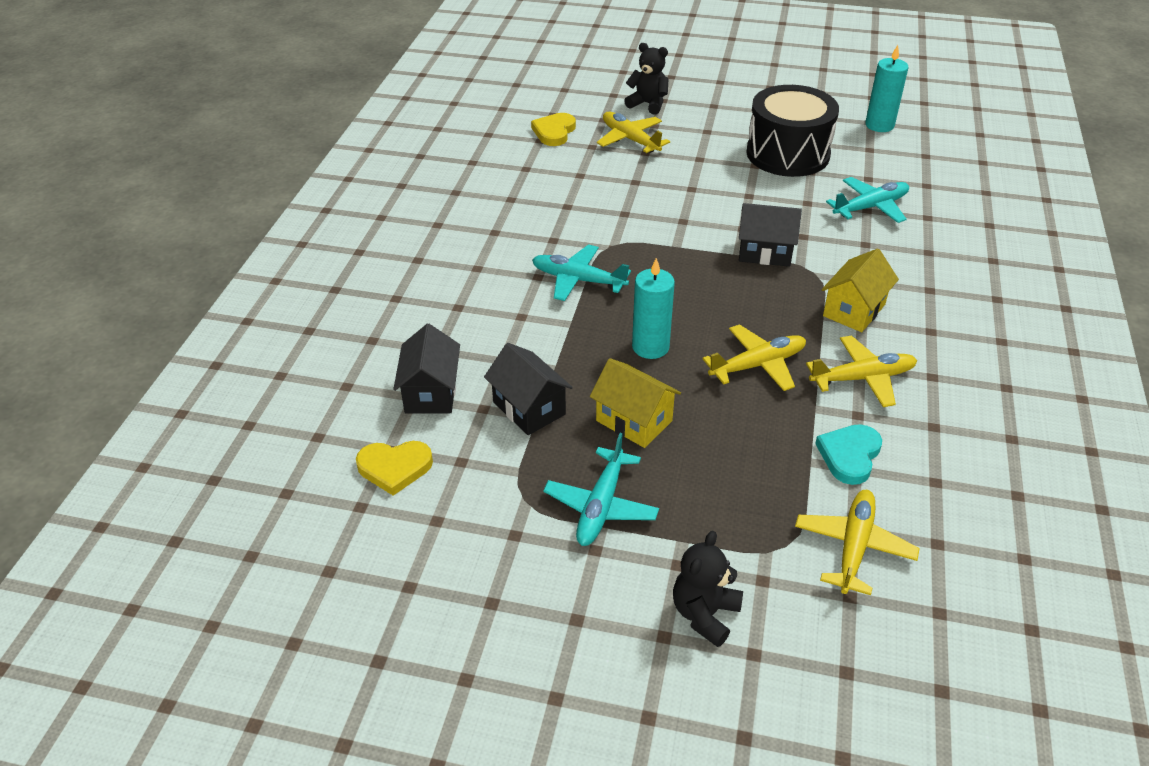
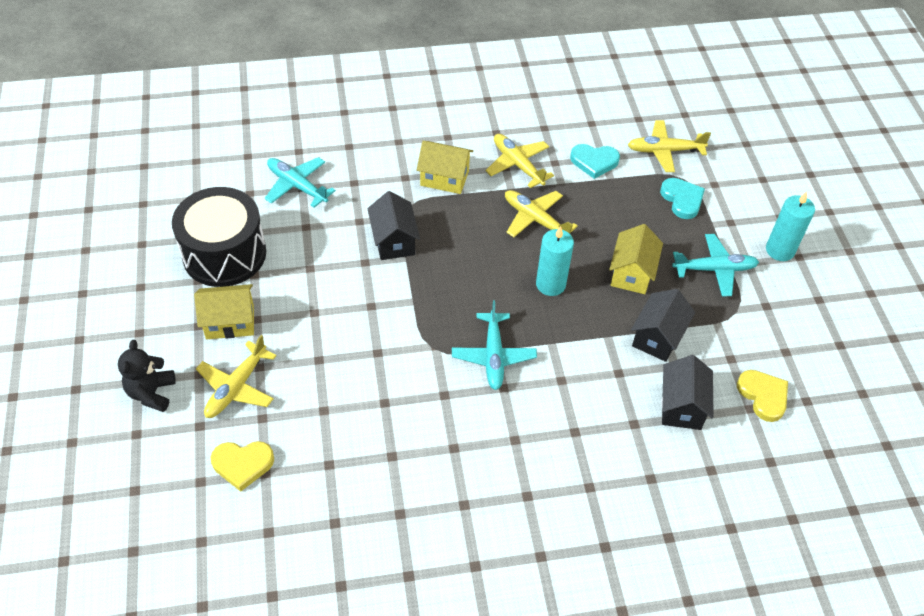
camera: 115 degrees left, 10 degrees up
black house [393,324,460,413] -> black house turned 60 degrees counterclockwise [661,355,714,430]
black teddy bear [673,531,743,647] -> none
turquoise candle [865,45,908,132] -> turquoise candle moved to [766,192,815,261]
none -> yellow house [194,284,254,339]
none -> turquoise heart [660,178,705,219]

